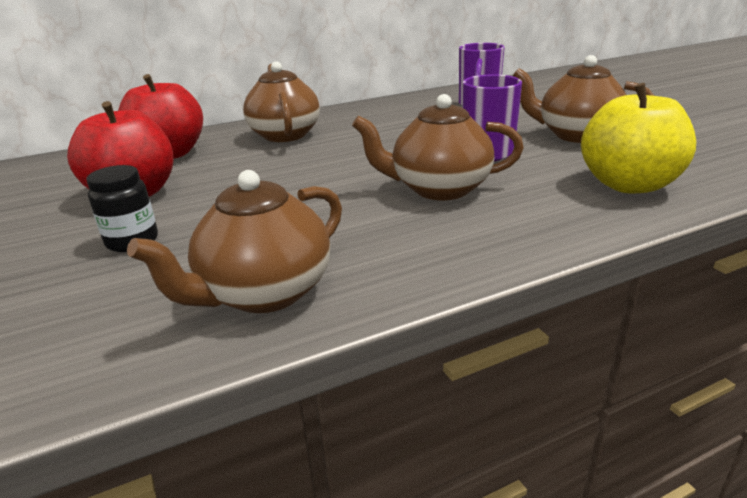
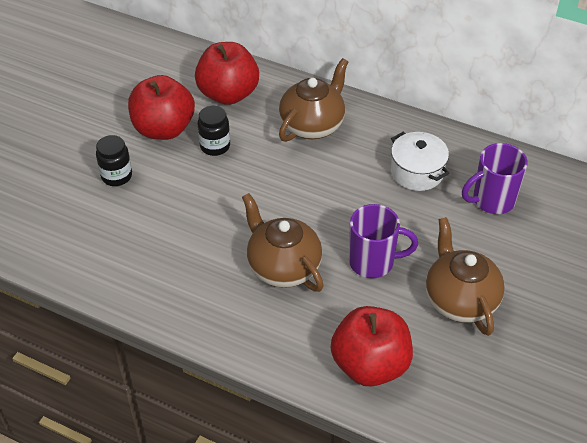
camera: 50 degrees right, 20 degrees up
brown teapot [127,170,342,313] -> none
yellow apple [581,83,696,193] -> red apple [331,306,413,386]
none -> black jar [197,106,230,156]
none -> white pot [391,132,450,191]

